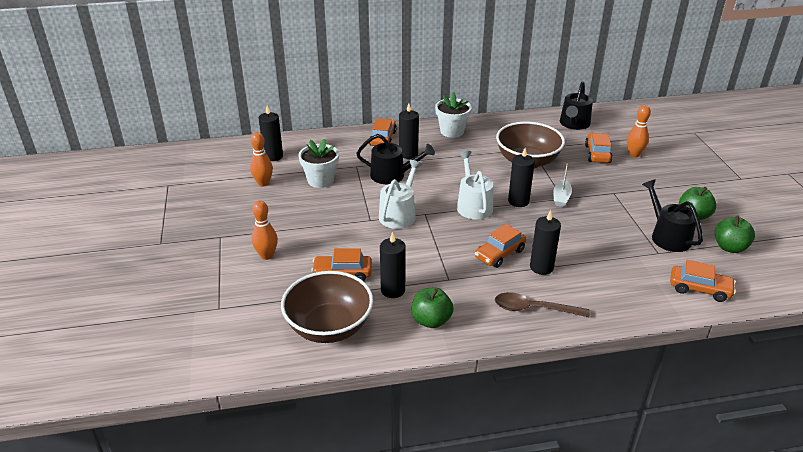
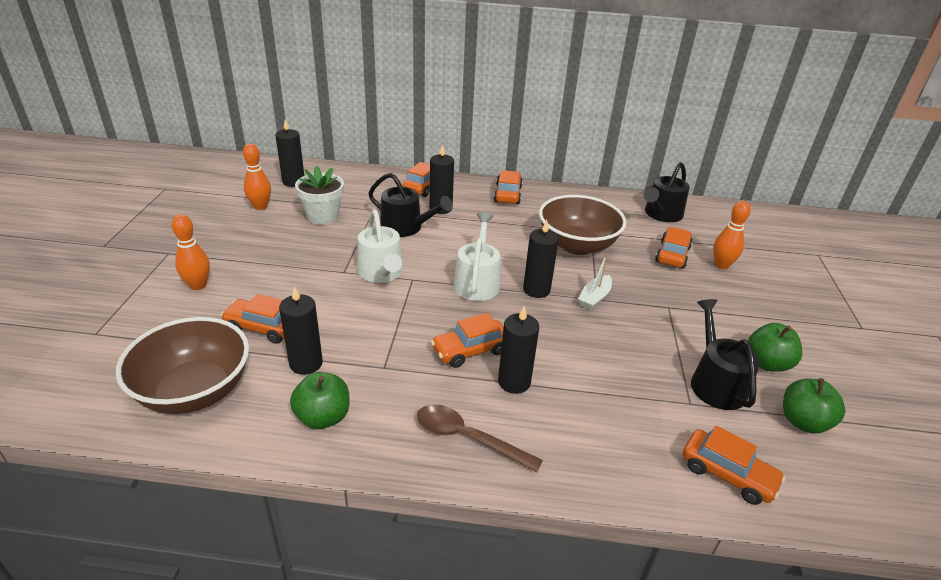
camera: 15 degrees right, 0 degrees up
white watering can [379,160,422,229] -> white watering can turned 120 degrees clockwise [357,210,403,283]
white flower pot [435,92,472,138] -> orange car [494,170,523,204]

